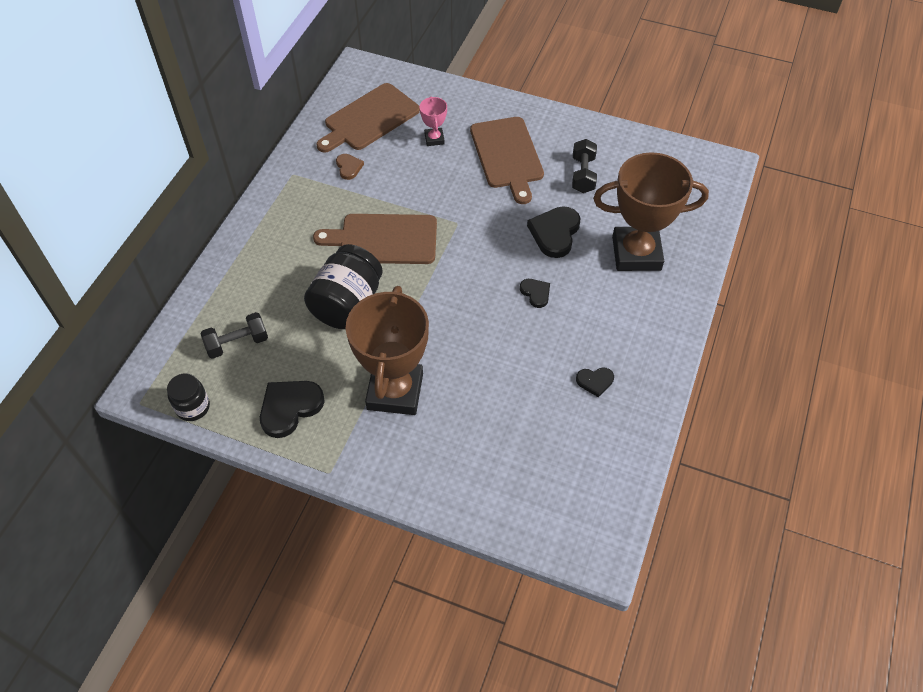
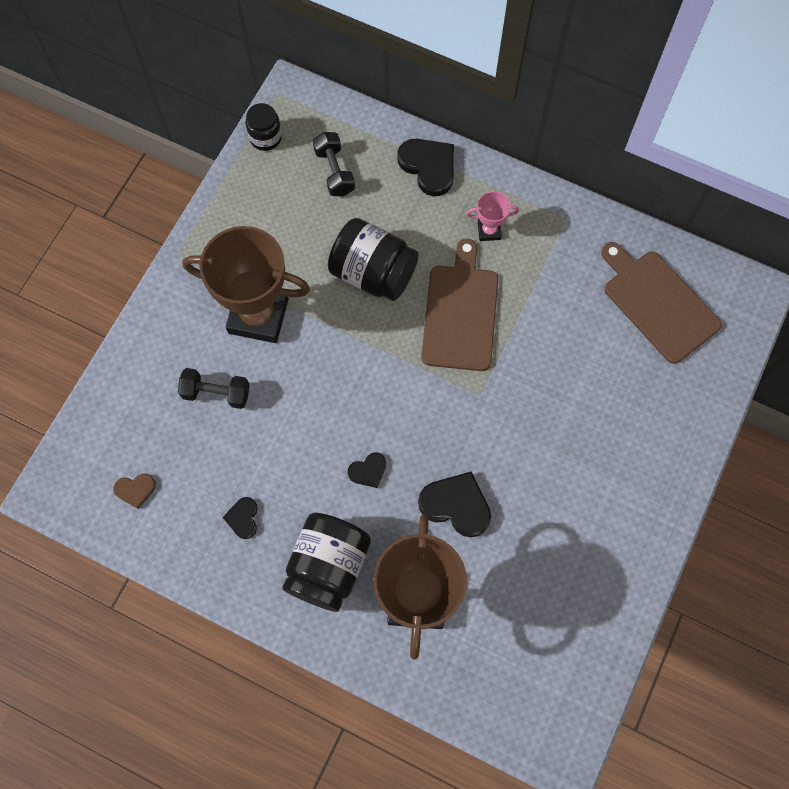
camera: 95 degrees right, 15 degrees up
black heart [260,381,325,438] -> black heart moved to [397,139,454,196]
brown heart [336,154,364,180] -> brown heart moved to [113,473,156,509]
pink trophy [420,96,447,146] -> pink trophy moved to [466,191,519,241]
brown cutting board [470,117,544,204] -> none
black dumbbell [572,139,597,193] -> black dumbbell moved to [178,368,249,409]
none -> black jar [282,513,371,612]

